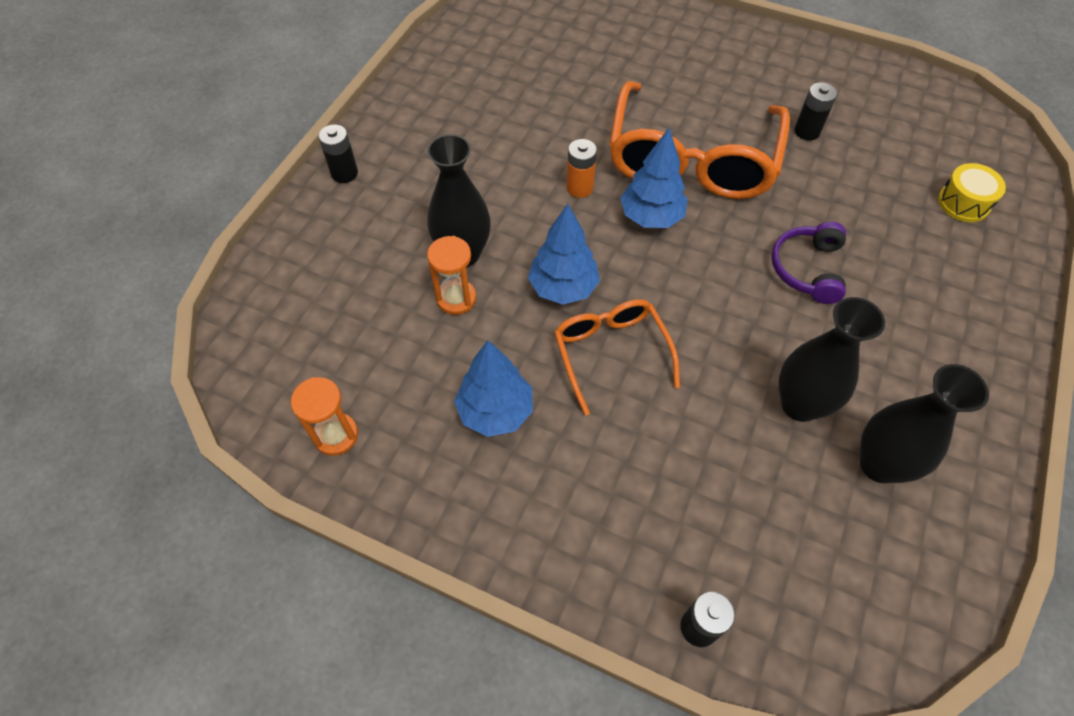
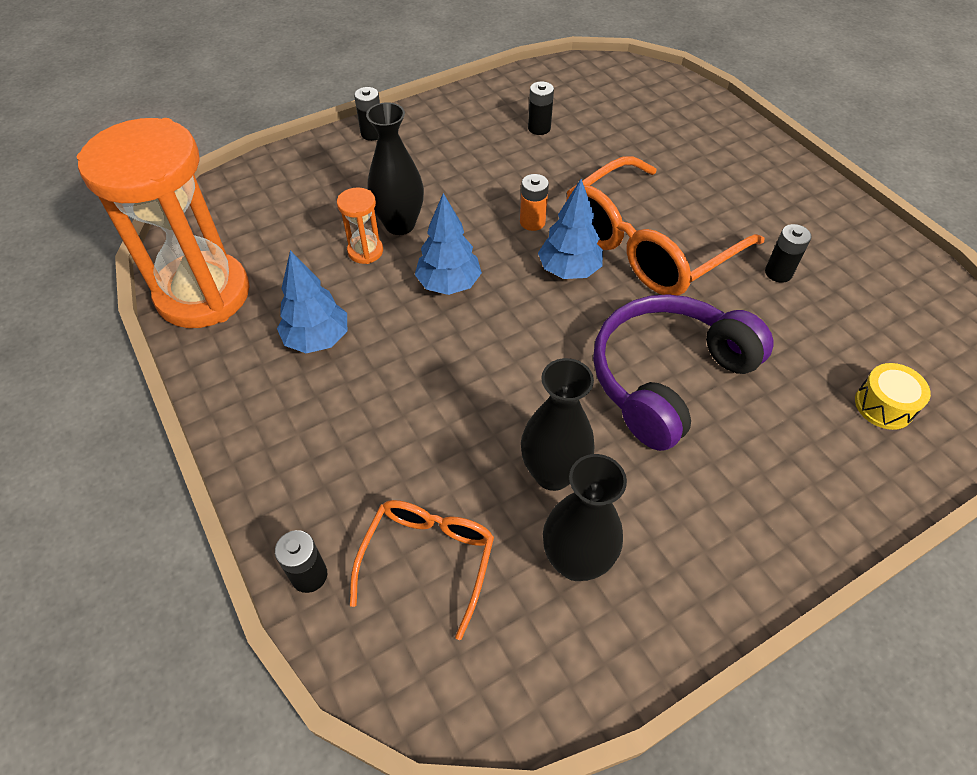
camera: 35 degrees right, 5 degrees down
orange hourglass [291,377,358,456] -> orange hourglass [77,118,250,328], size x2.47
orange glasses [554,299,680,415] -> orange glasses moved to [350,500,494,640]
purple headphones [771,222,846,304] -> purple headphones [593,294,774,451], size x1.88
none -> black battery [528,81,554,135]

